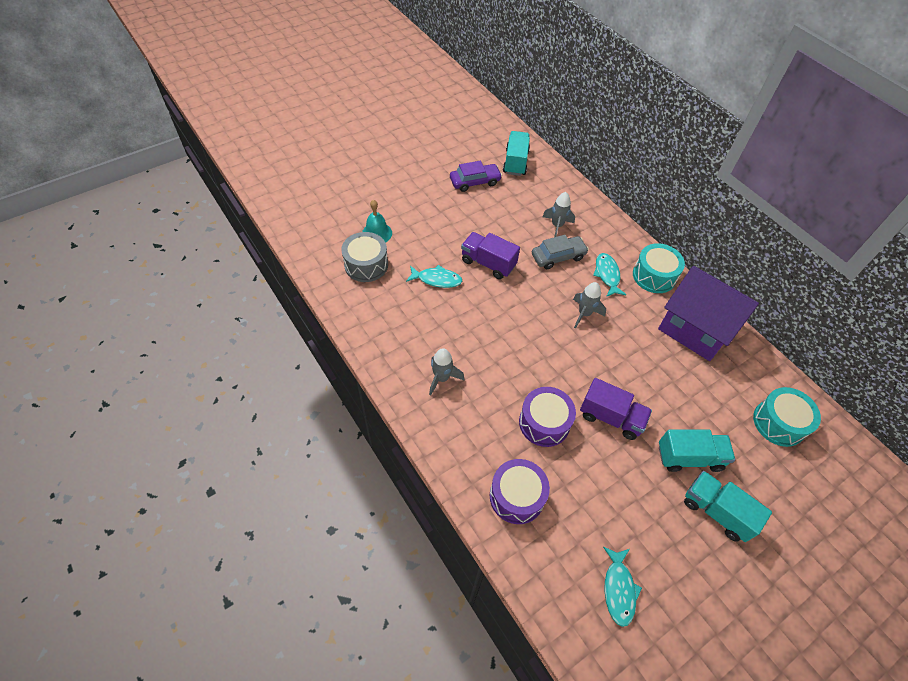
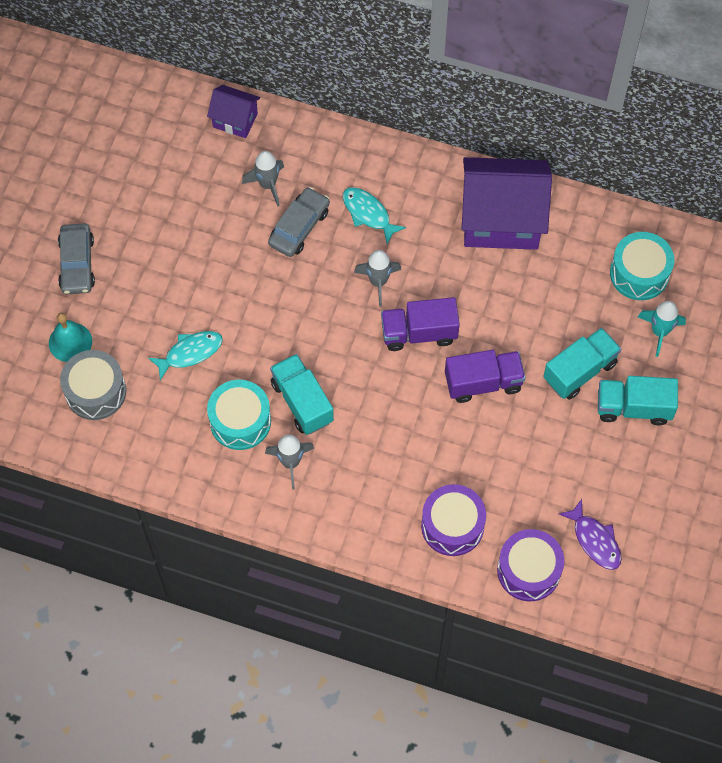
camera: 35 degrees left, 10 degrees up
purple car [450,161,502,192] -> none
purple truck [461,232,520,279] -> purple truck moved to [381,297,460,351]
turquoise truck [503,131,530,176] -> turquoise truck moved to [270,354,334,435]
purple drum [519,387,576,447] -> purple drum moved to [497,529,564,601]
turquoise fish [603,547,642,627] -> purple fish [559,499,621,570]
turquoise drum [633,243,685,293] -> turquoise drum moved to [207,380,271,450]
none -> grey car [58,223,95,294]
none -> purple house [207,85,260,138]
none -> turquoise rocket [638,301,686,357]

